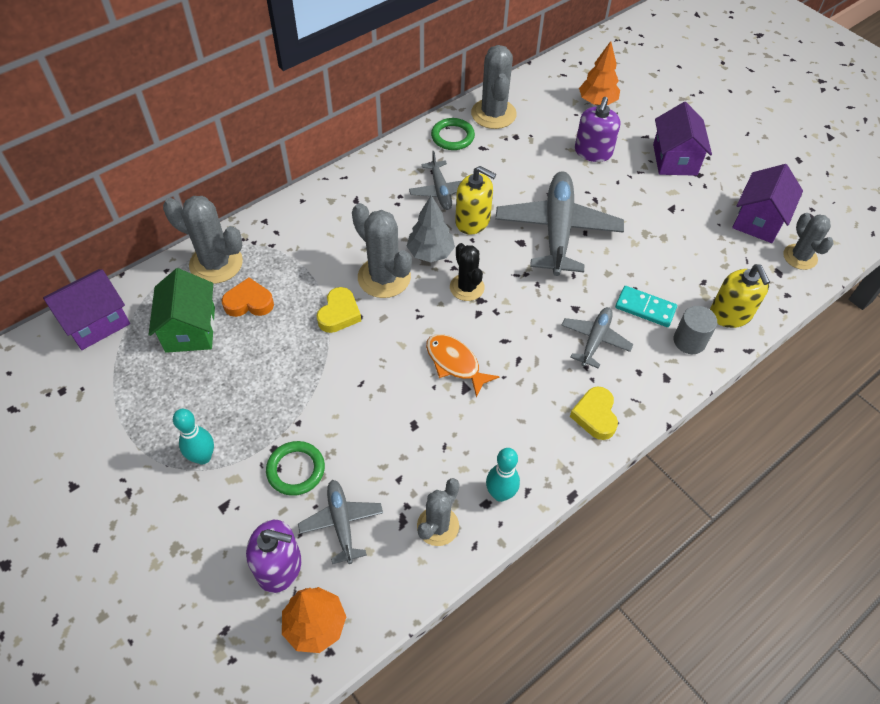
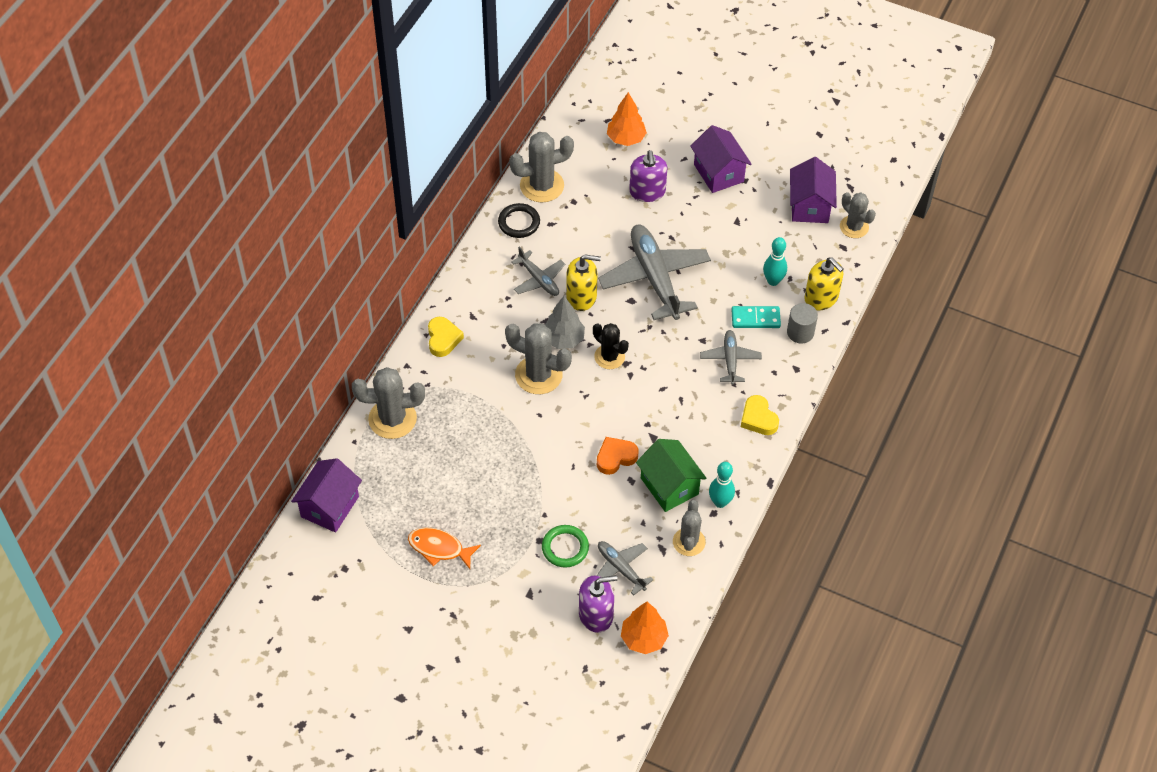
camera: 25 degrees left, 0 degrees up
green house [148,268,215,353] -> green house moved to [636,439,707,512]
turquoise bowling pin [173,409,214,464] -> turquoise bowling pin moved to [763,237,787,286]
orange heart [222,277,274,317] -> orange heart moved to [597,437,639,475]
yellow heart [317,287,361,333] -> yellow heart moved to [428,317,464,357]
orange fish [426,334,500,397] -> orange fish moved to [408,527,481,569]
green ring [431,118,475,150] -> black ring [498,203,540,238]
grey cactus [471,45,517,129] -> grey cactus turned 75 degrees counterclockwise [509,132,574,203]

